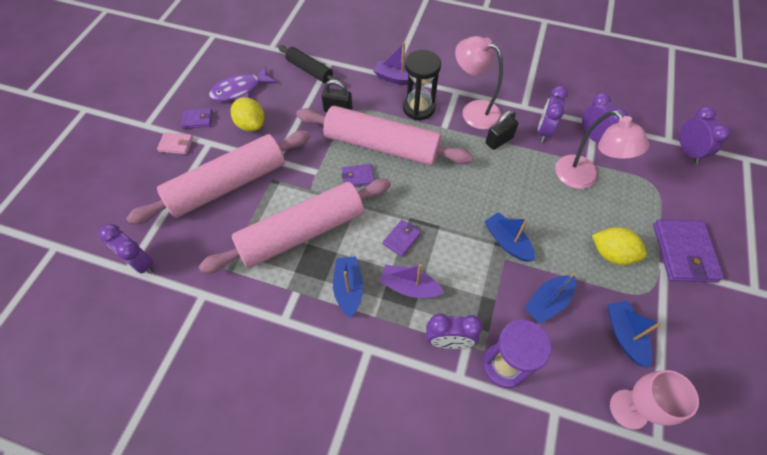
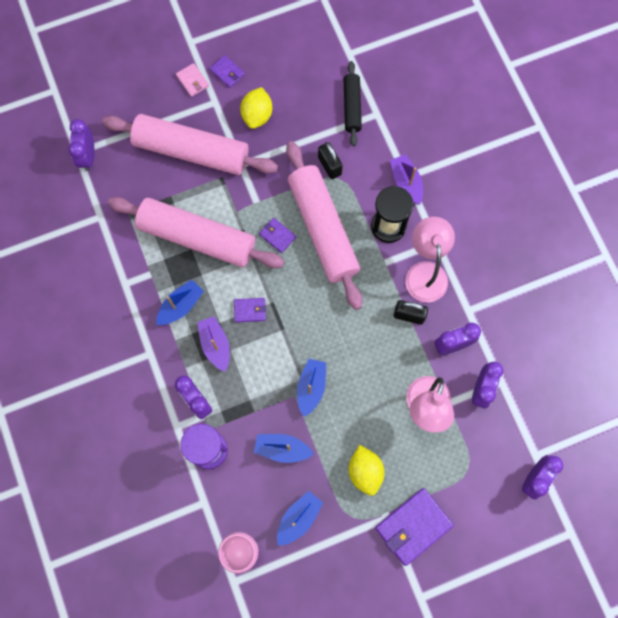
camera: 50 degrees right, 15 degrees up
purple fish [209,66,276,102] -> none

